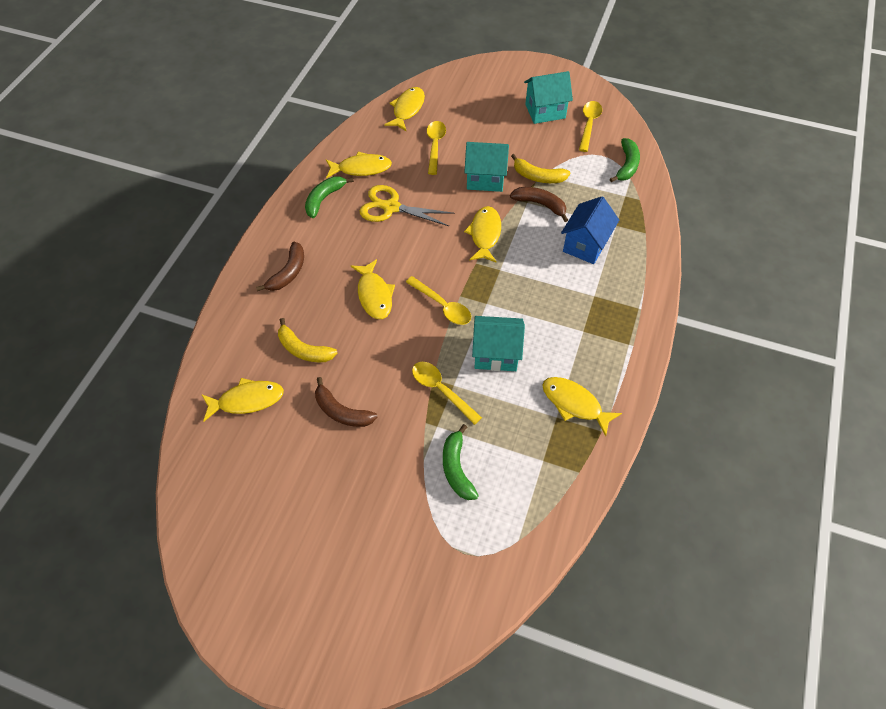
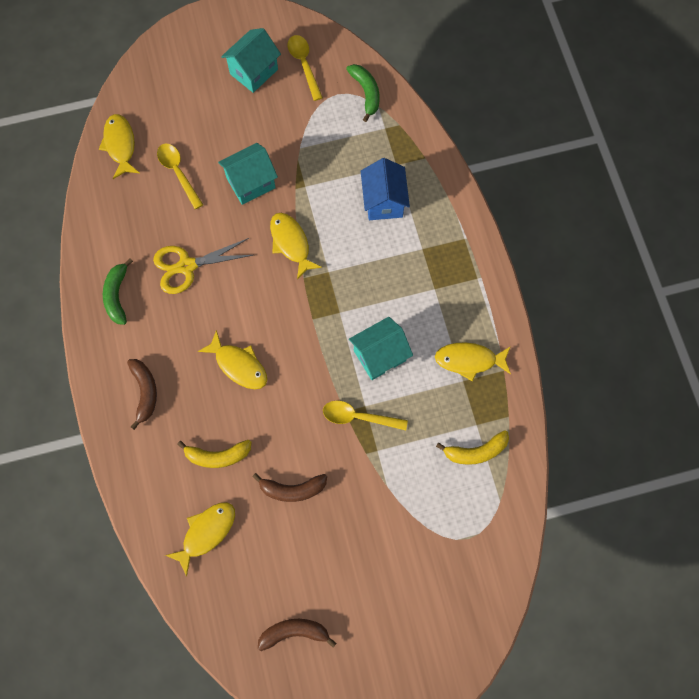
camera: 35 degrees left, 15 degrees up
yellow fish [326,151,392,178] -> none
yellow spoon [406,276,471,325] -> none
green banana [443,424,479,500] -> none
brown banana [510,187,568,222] -> brown banana moved to [258,619,337,651]
yellow banana [511,154,570,183] -> yellow banana moved to [436,430,509,465]

